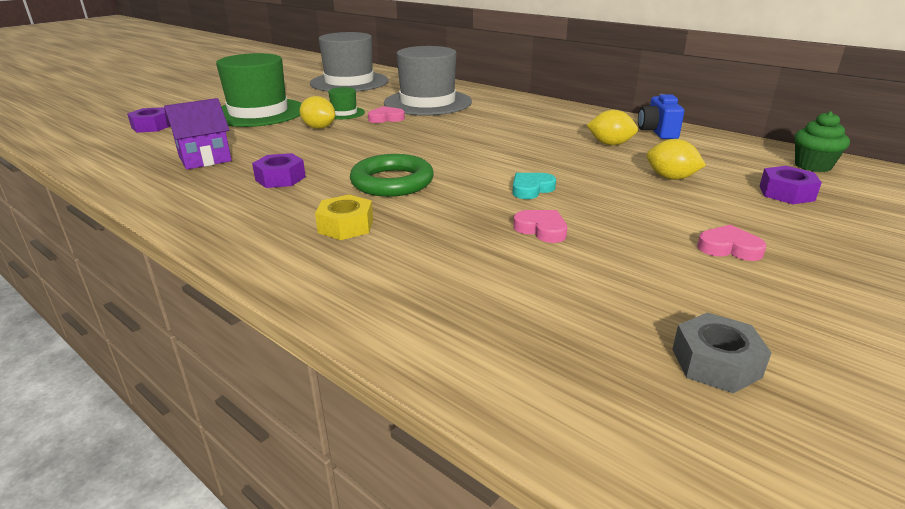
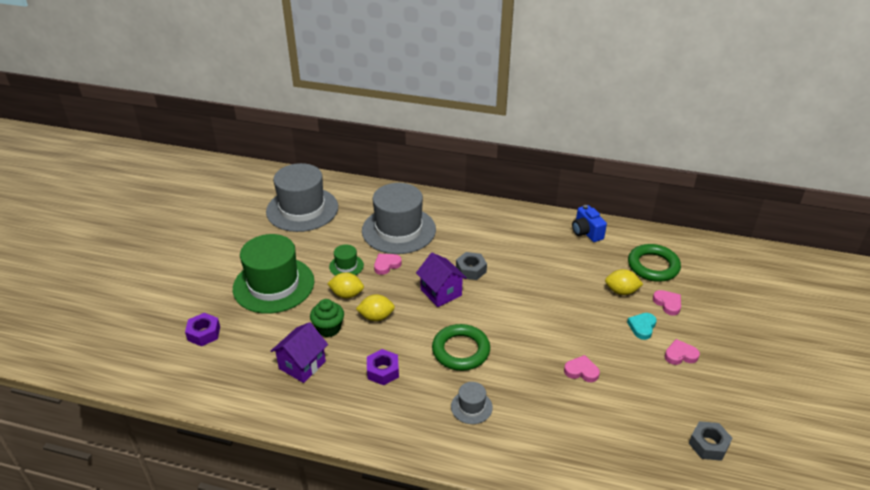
camera: 25 degrees left, 10 degrees up
yellow nut [315,194,373,240] -> grey hat [451,382,493,424]
turquoise heart [512,173,556,199] -> turquoise heart moved to [627,313,657,340]
yellow lemon [587,110,638,145] -> yellow lemon moved to [356,294,395,321]
purple nut [759,166,822,204] -> none
green cupcake [794,111,850,172] -> green cupcake moved to [310,299,344,337]
none -> purple house [416,253,467,307]
none -> grey nut [456,252,487,280]
none -> green ring [628,244,681,282]
none -> pink heart [653,290,681,315]

